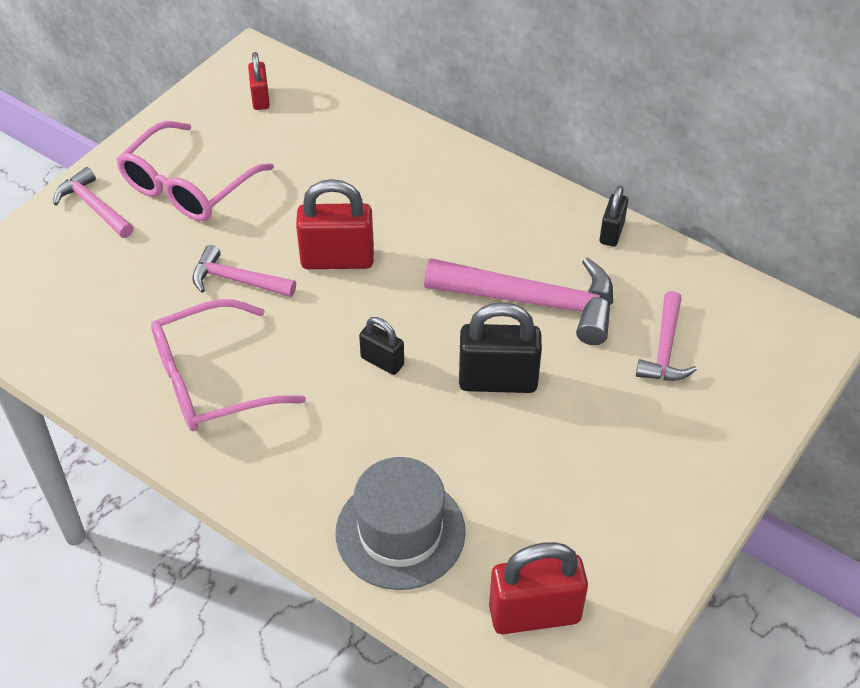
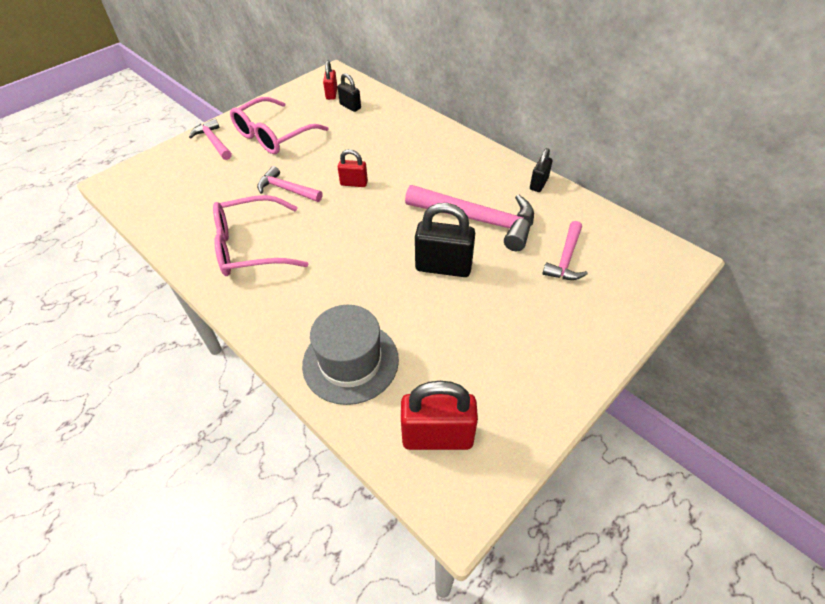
camera: 10 degrees right, 0 degrees up
red padlock [296,179,374,269] -> red padlock [338,149,368,187], size x0.56
black padlock [359,317,404,375] -> black padlock moved to [338,73,361,112]

